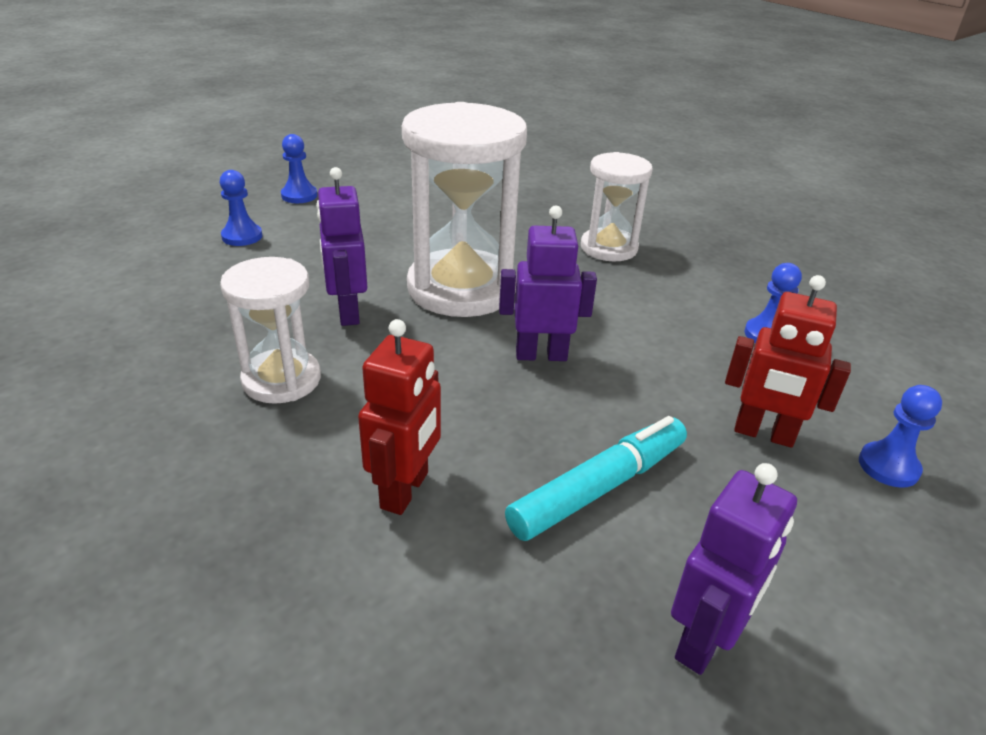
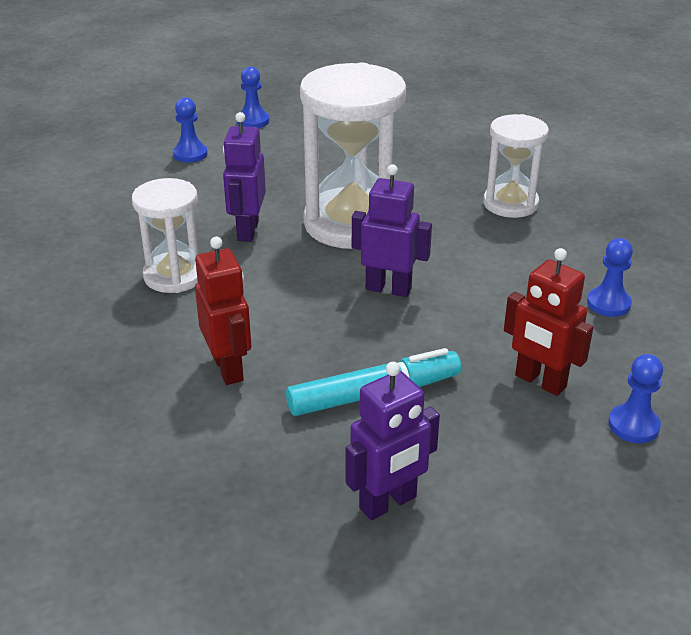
camera: 20 degrees right, 0 degrees up
red robot [358,319,441,515] -> red robot turned 60 degrees counterclockwise [195,237,251,385]

